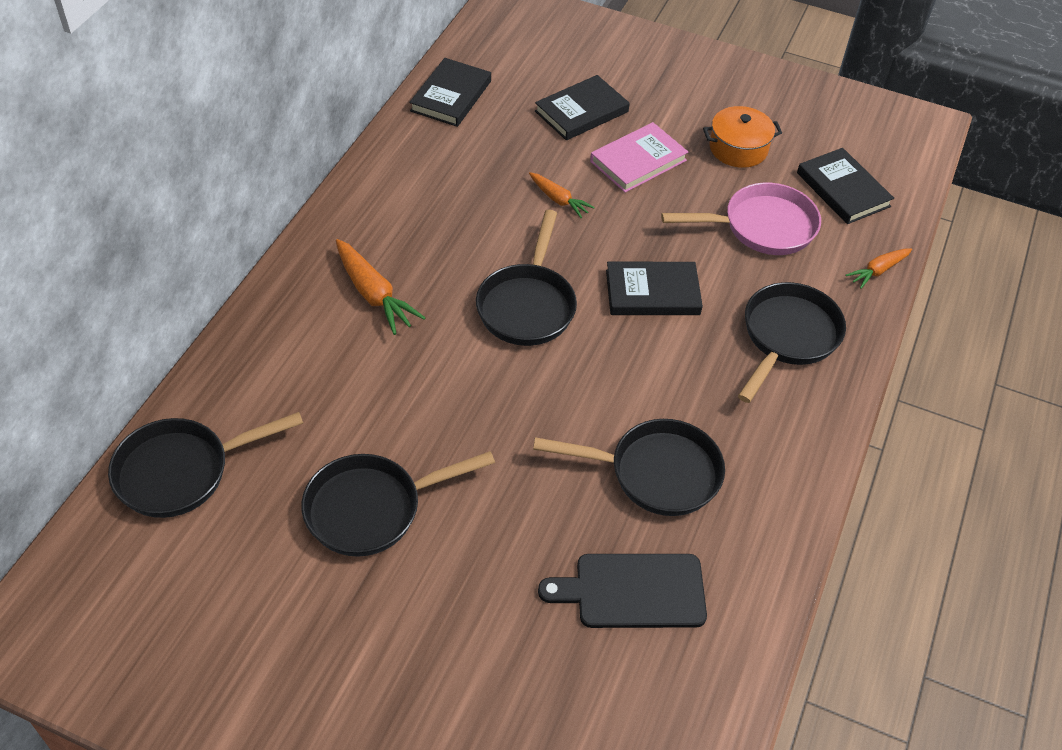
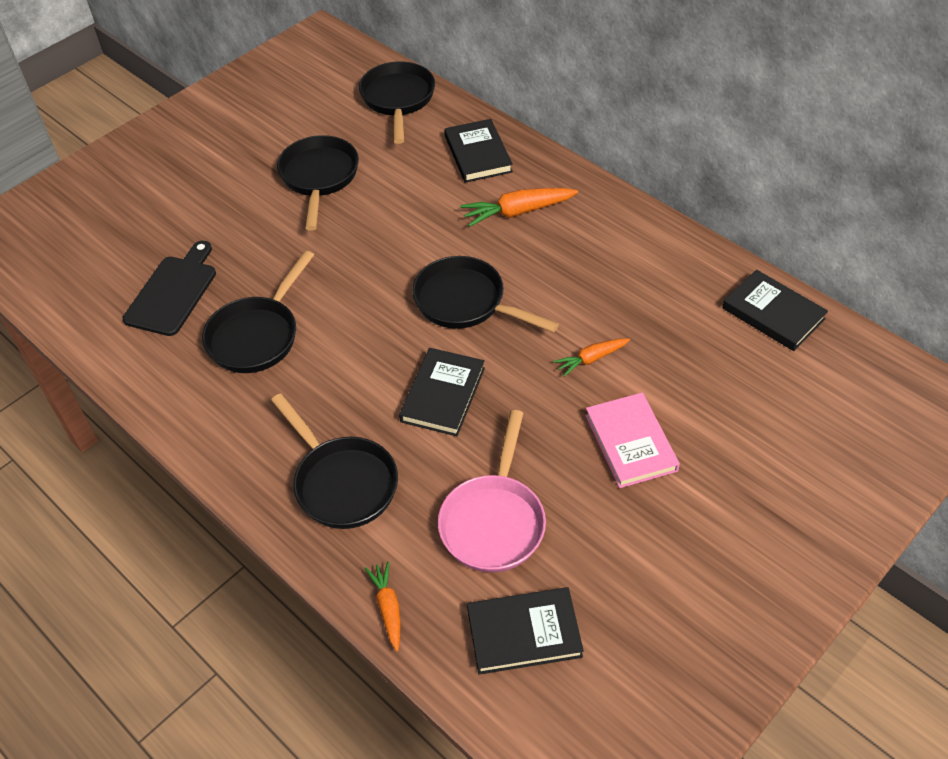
camera: 115 degrees right, 0 degrees up
black book [535,75,630,140] -> black book moved to [445,119,513,183]
orange pot [703,106,782,168] -> none

